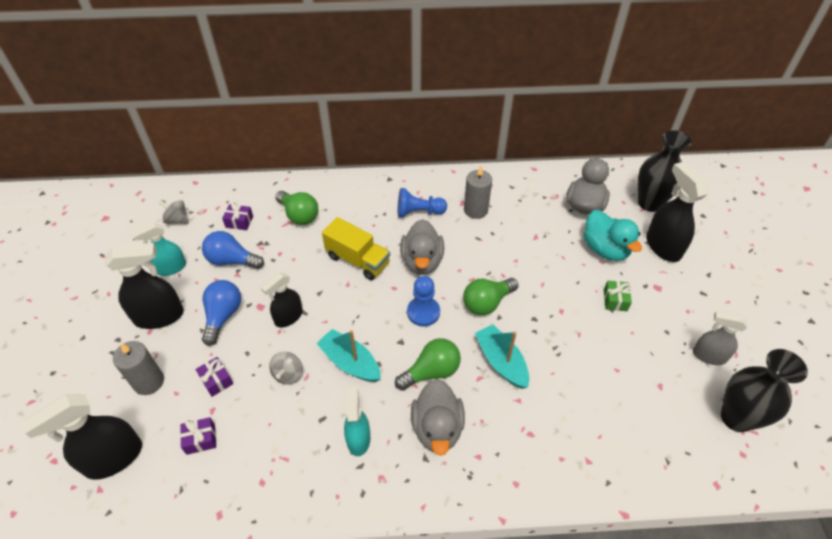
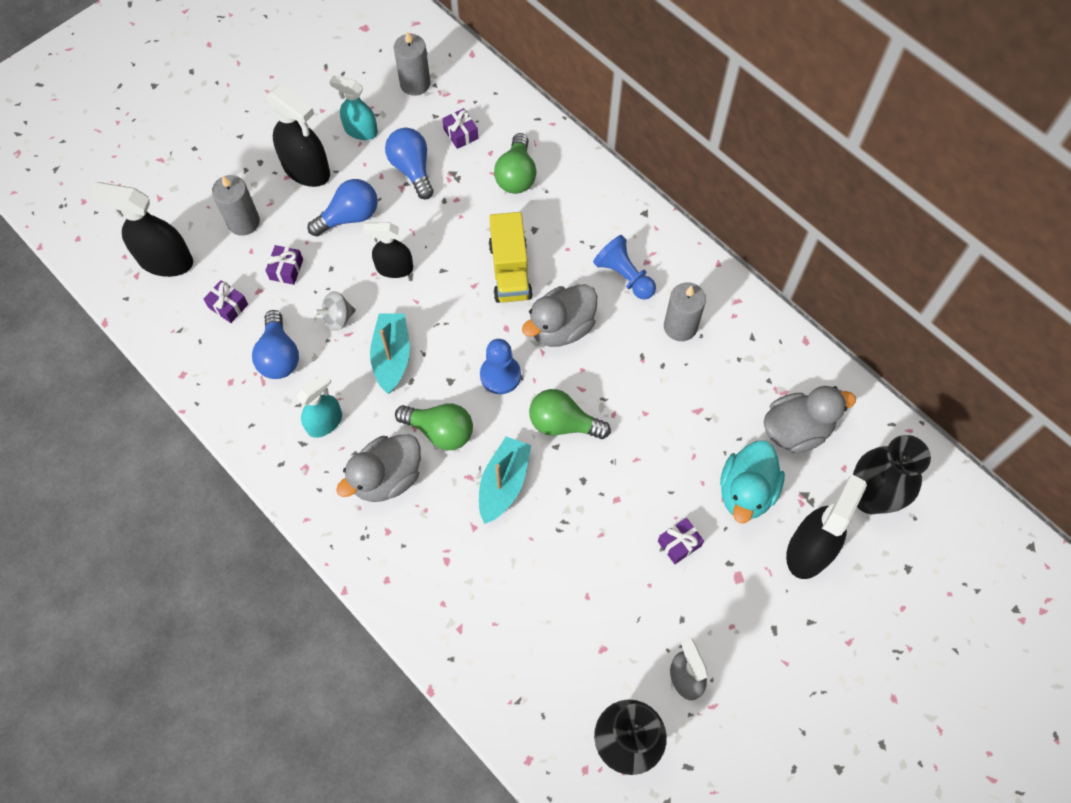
camera: 50 degrees right, 15 degrees up
grey spinning top [158,200,189,224] -> grey candle [394,31,431,96]
green gift [604,281,632,311] -> purple gift [658,518,704,564]
none -> blue light bulb [252,310,299,379]

